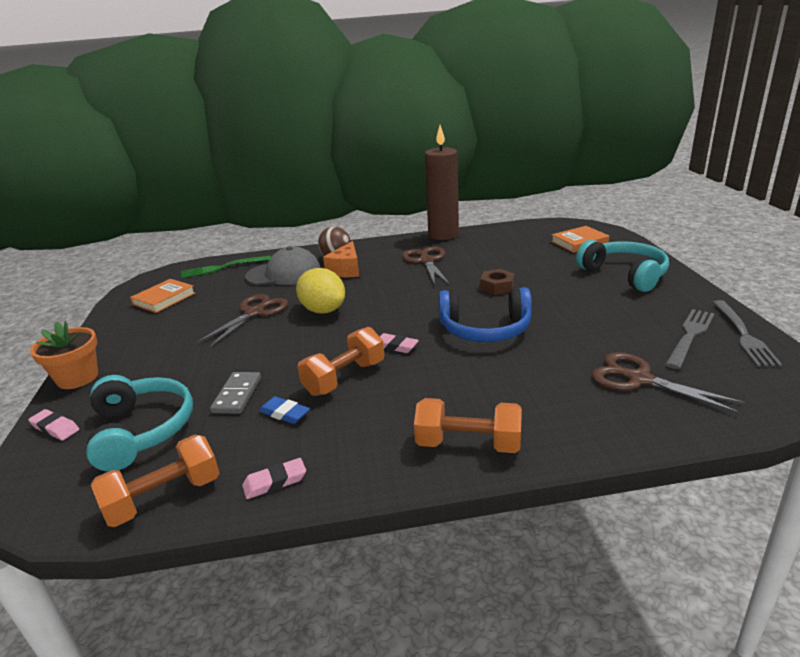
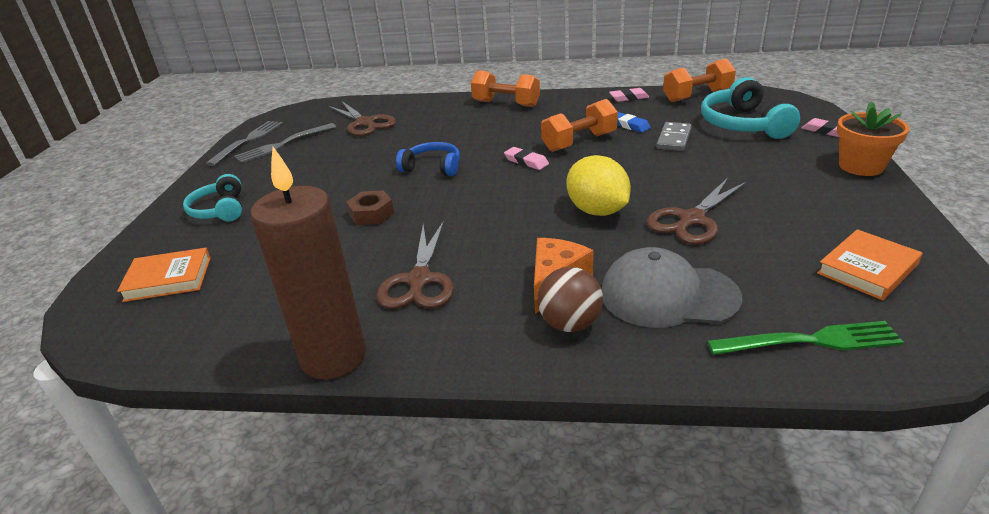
camera: 165 degrees left, 5 degrees up
blue headphones [439,287,532,342] -> blue headphones [396,142,460,176], size x0.64
turquoise headphones [576,240,669,292] -> turquoise headphones [183,174,242,222], size x0.64

